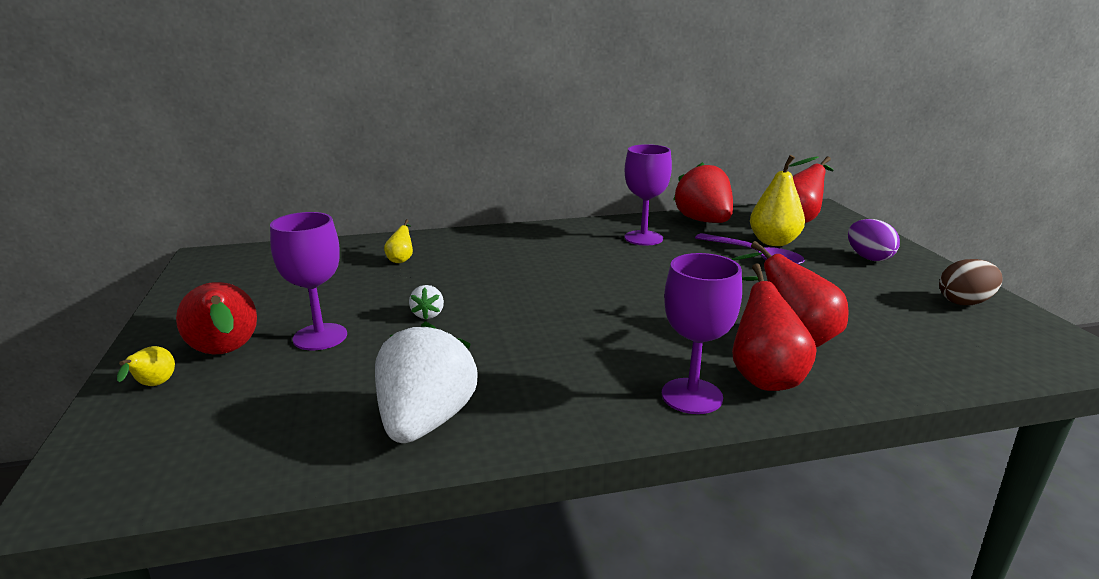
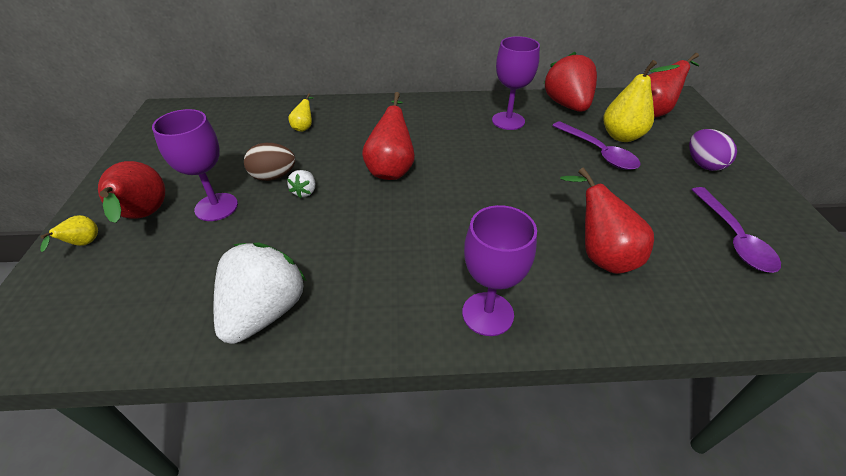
camera: 10 degrees right, 20 degrees up
red pear [732,263,817,391] -> red pear moved to [362,92,415,180]
brown egg [939,259,1002,305] -> brown egg moved to [244,143,296,181]
none -> purple spoon [691,187,781,273]

